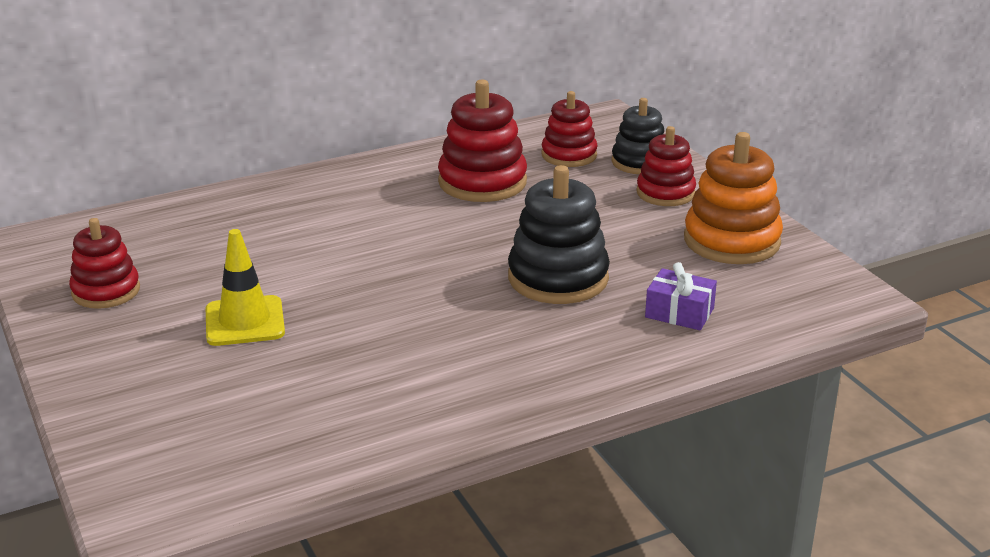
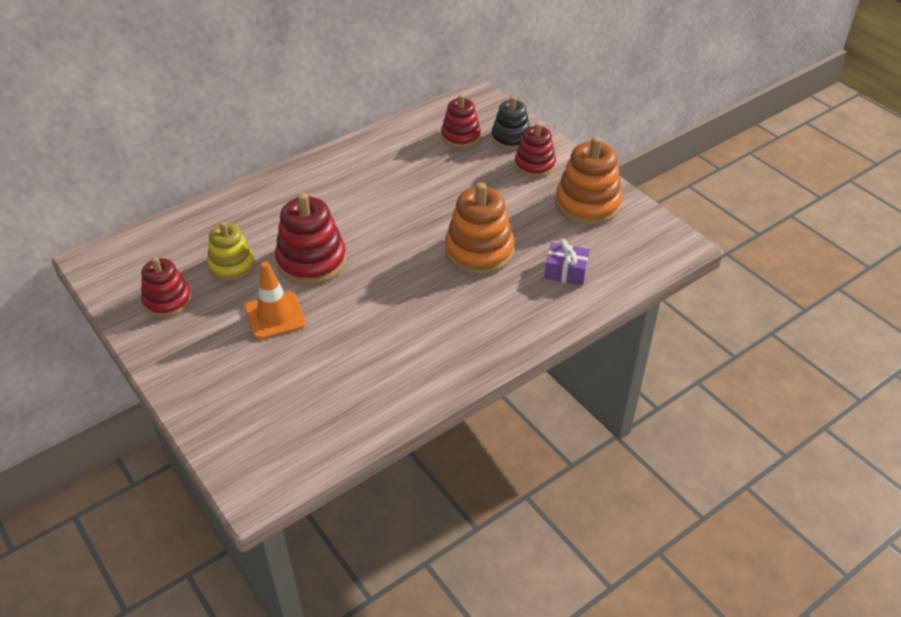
camera: 10 degrees left, 15 degrees up
yellow traffic cone [206,229,285,346] -> orange traffic cone [244,261,306,340]
red stacking toy [438,80,527,202] -> red stacking toy moved to [275,193,346,285]
black stacking toy [508,165,610,304] -> orange stacking toy [445,183,514,274]
none -> yellow stacking toy [207,222,255,281]

